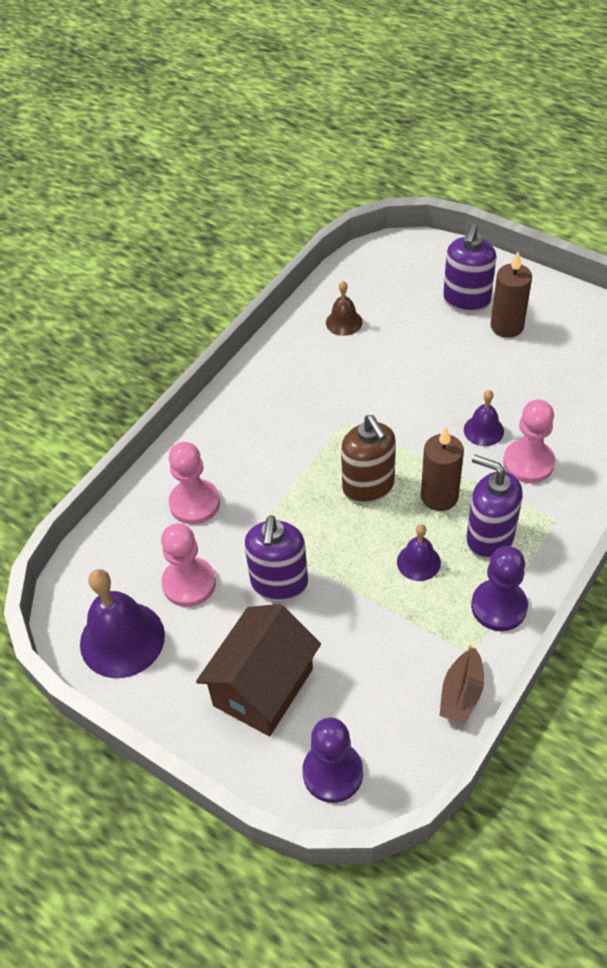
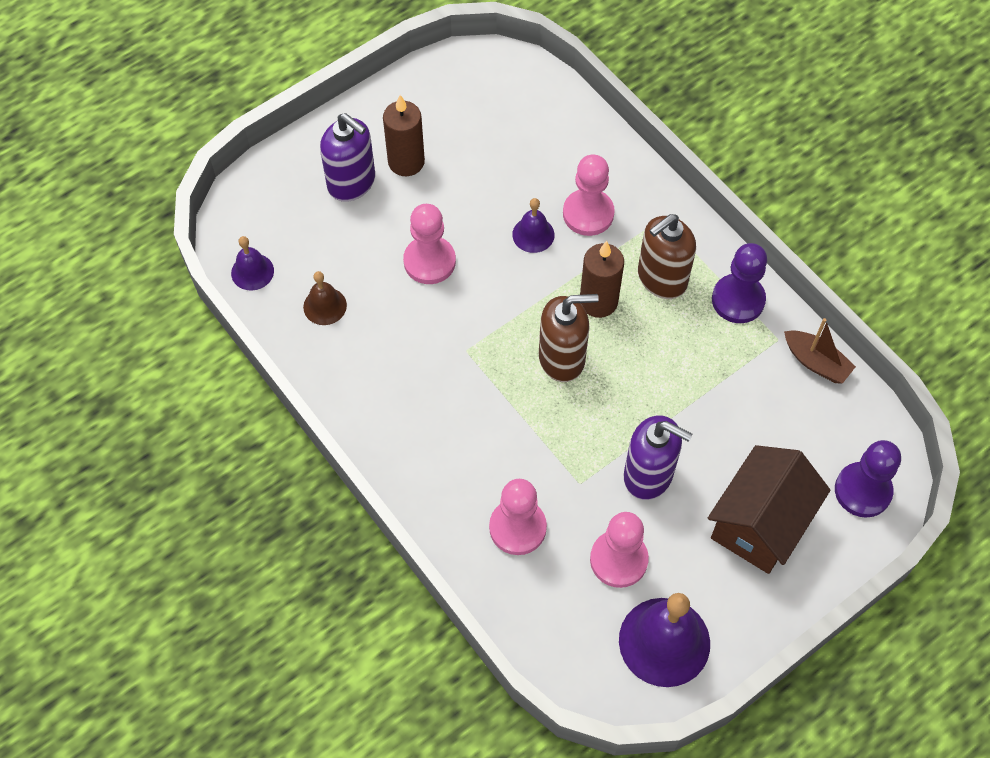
camera: 75 degrees left, 10 degrees up
brown house [196,604,321,736] -> brown house turned 75 degrees clockwise [708,445,830,574]
purple bell [397,524,441,581] -> purple bell moved to [231,236,274,291]
purple soap dispenser [466,455,523,559] -> brown soap dispenser [638,214,696,299]
none -> pink pawn [403,204,456,284]

